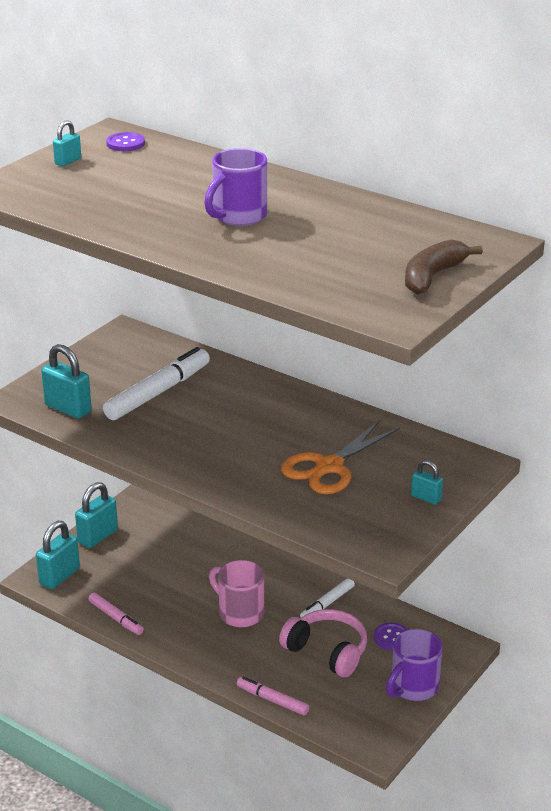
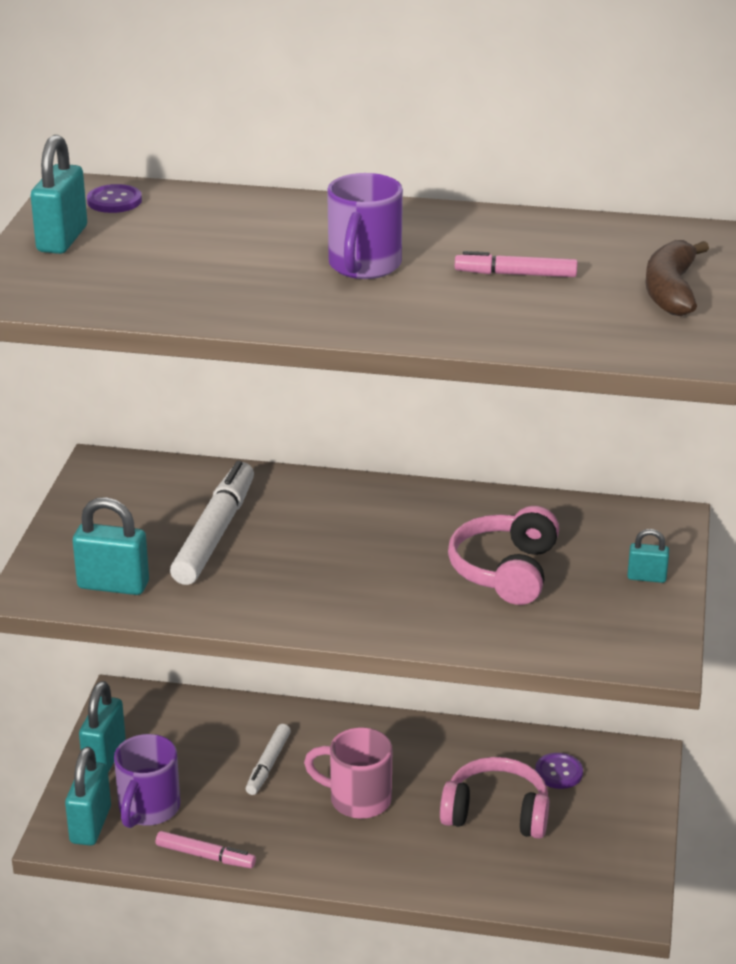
camera: 25 degrees left, 0 degrees up
turquoise padlock [53,120,81,166] -> turquoise padlock [31,135,87,254], size x1.78
pink marker [237,677,309,716] -> pink marker moved to [455,251,578,277]
orange scissors [281,420,400,494] -> pink headphones [448,506,559,605]
white marker [300,578,355,618] -> white marker moved to [246,724,291,795]
purple mug [386,629,443,701] -> purple mug moved to [114,734,180,828]

